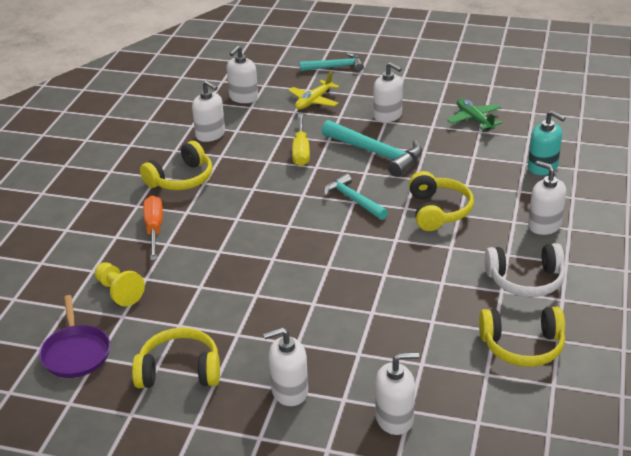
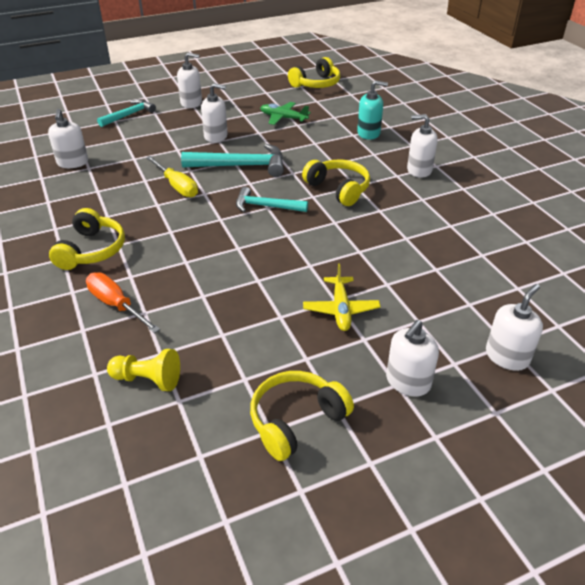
camera: 40 degrees left, 5 degrees up
purple pan [39,295,110,378] -> none
white soap dispenser [192,81,225,142] -> white soap dispenser moved to [177,53,202,108]
yellow plane [289,72,340,110] -> yellow plane moved to [303,263,381,331]
yellow headphones [479,307,565,367] -> yellow headphones moved to [288,57,340,88]
white headphones [484,243,565,297] -> none

